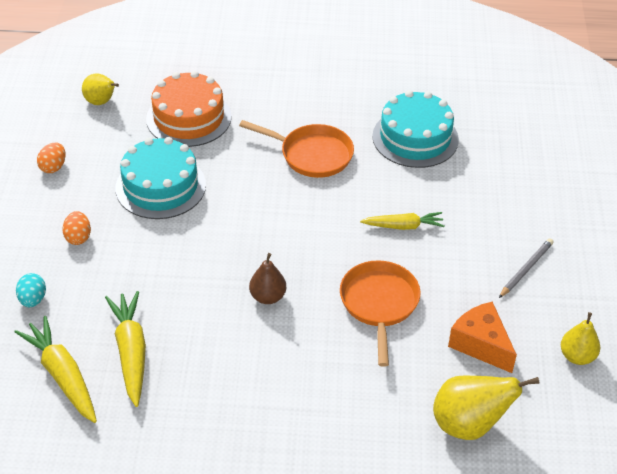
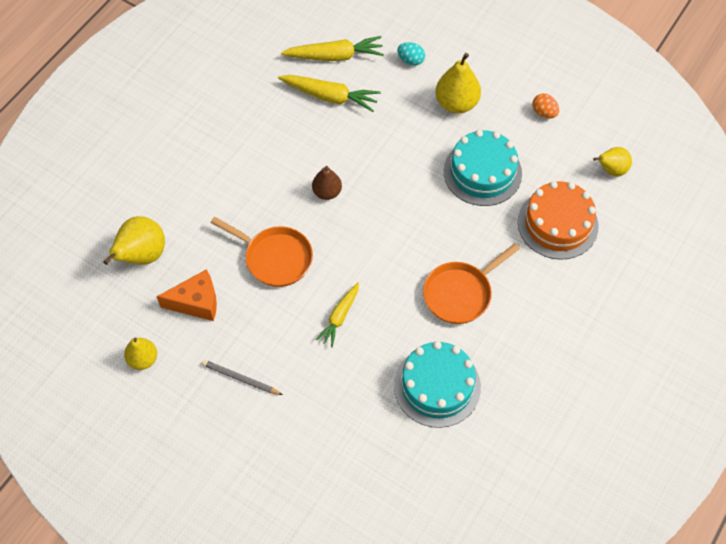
camera: 120 degrees right, 15 degrees up
orange egg [62,211,91,245] -> yellow pear [435,53,481,113]
grey pencil [499,239,554,298] -> grey pencil turned 135 degrees clockwise [202,360,283,395]

